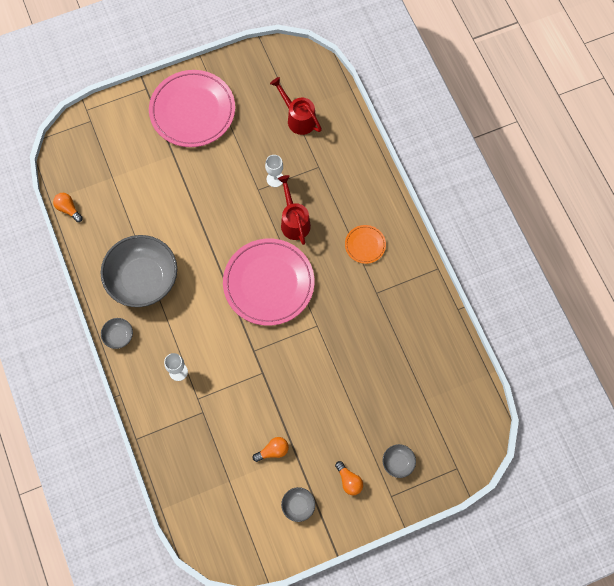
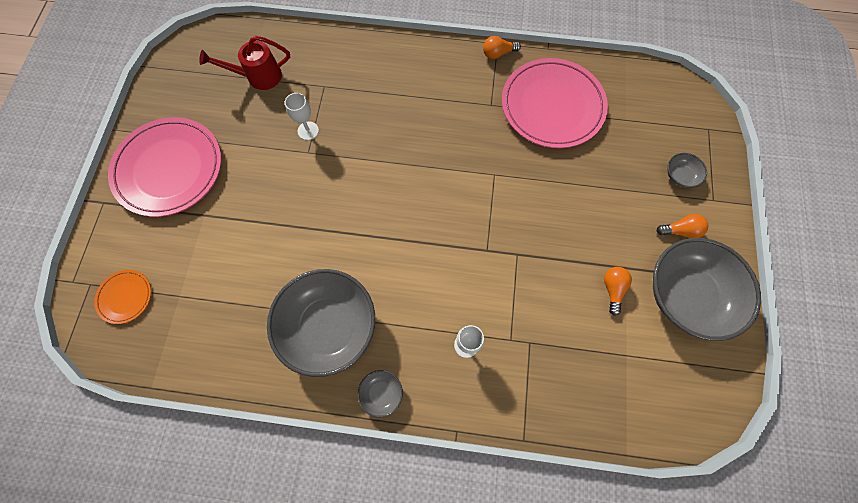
camera: 60 degrees left, 0 degrees up
orange light bulb [53,193,83,222] -> orange light bulb moved to [483,36,521,59]
pink plate [223,239,314,326] -> pink plate moved to [502,58,608,148]
red watering can [278,175,311,245] -> none
grey bowl [281,487,315,522] -> grey bowl [653,238,761,341], size x2.39
orange plate [345,225,386,264] -> orange plate moved to [94,270,151,324]

